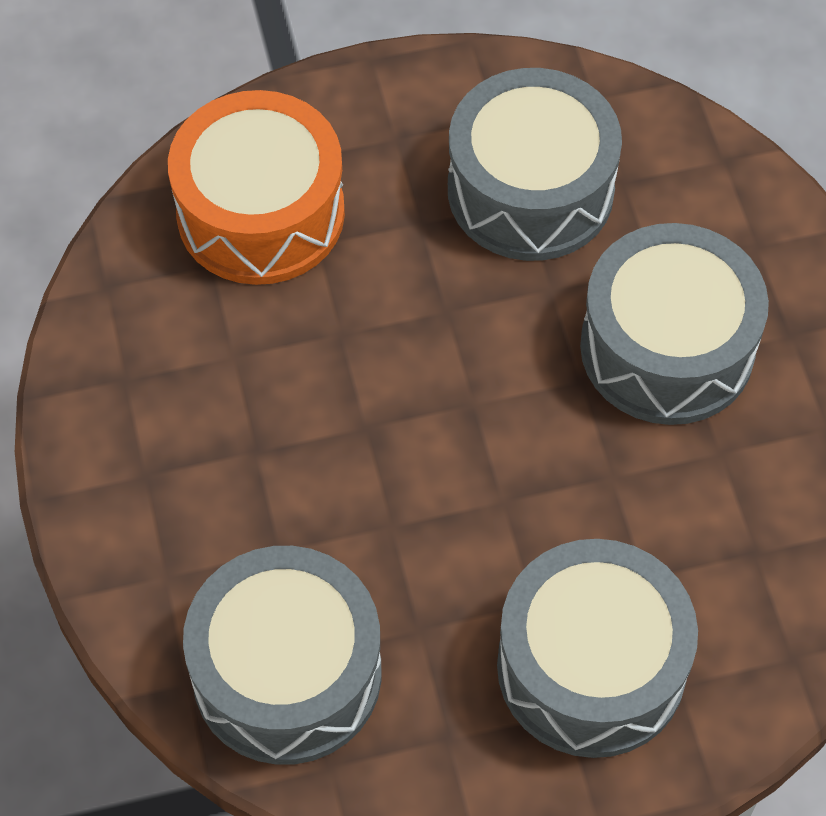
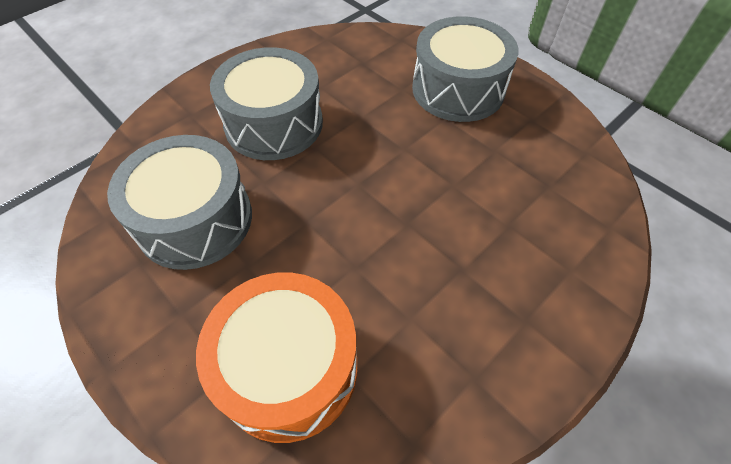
camera: 120 degrees left, 5 degrees down
grey drum [183,546,381,765] -> none

